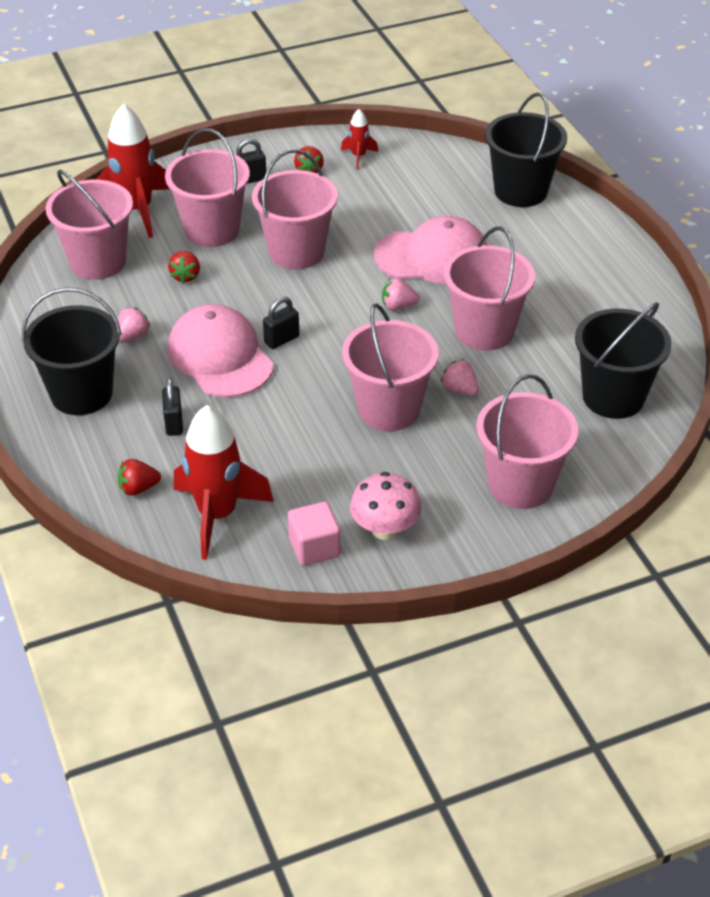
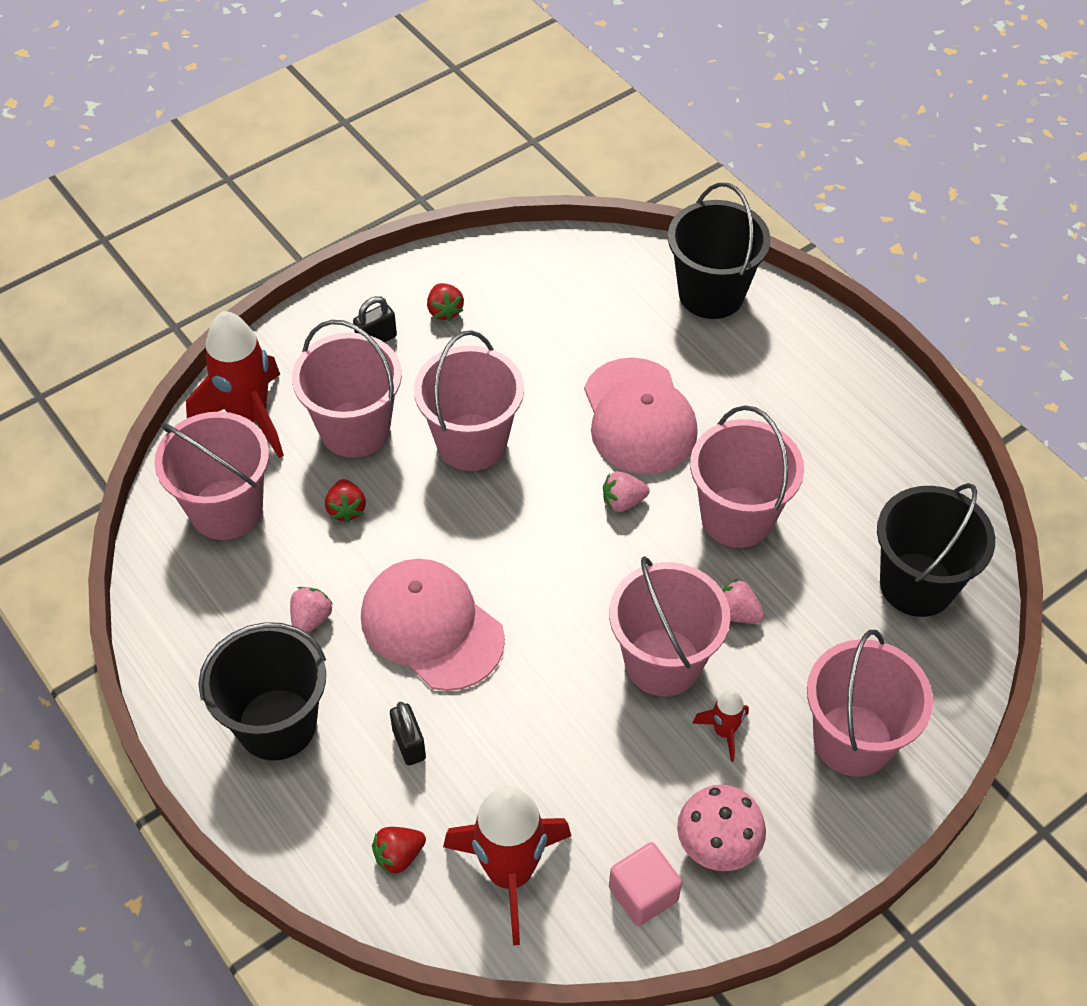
camera: 15 degrees left, 10 degrees up
black padlock [263,297,299,349] -> none
red rocket [341,109,378,169] -> red rocket moved to [693,690,749,762]
pink cap [374,216,487,284] -> pink cap turned 90 degrees clockwise [584,357,698,474]

